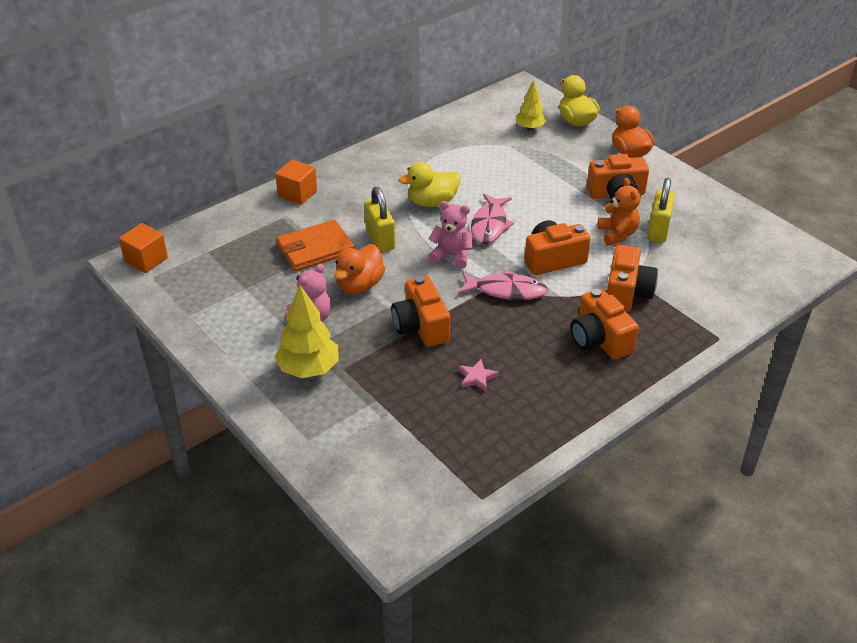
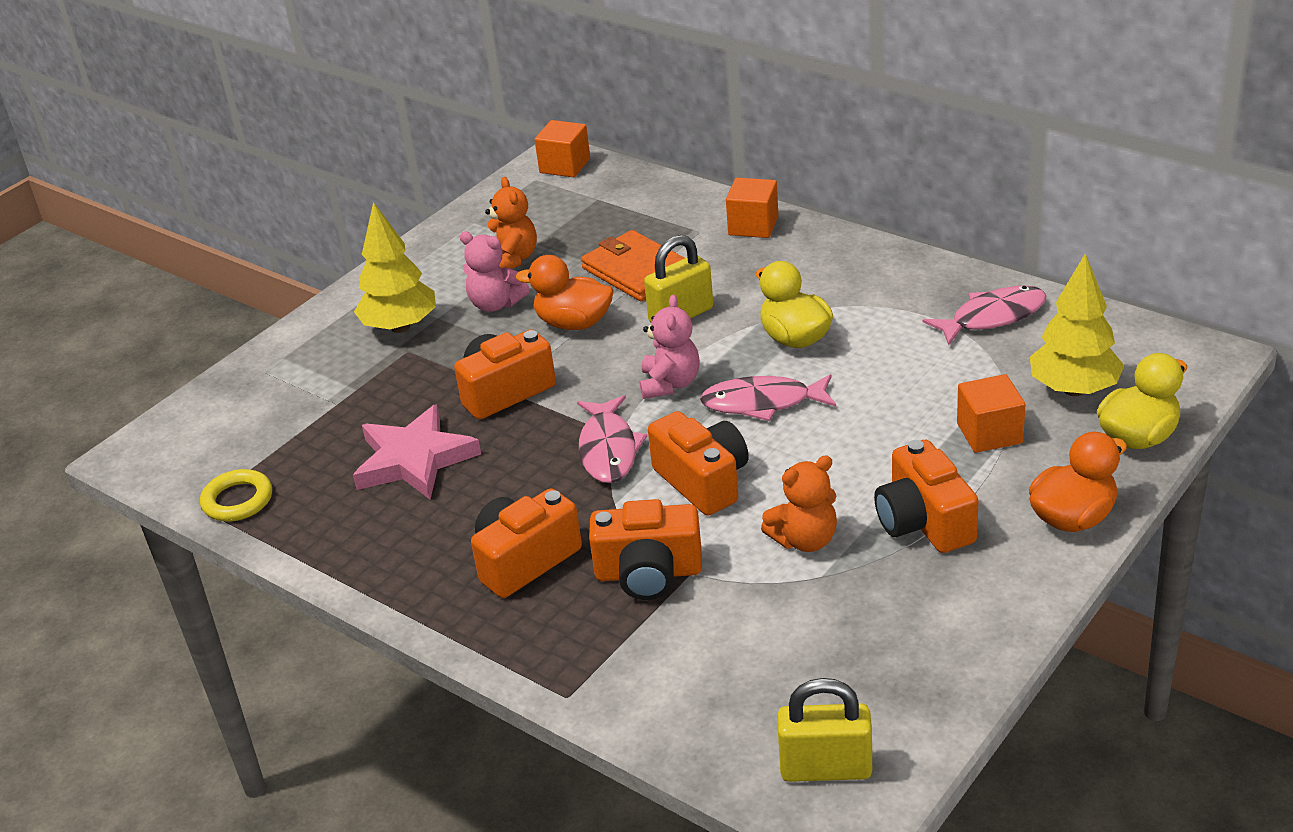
camera: 80 degrees right, 5 degrees down
pink star [458,359,499,392] -> pink star [353,404,481,499], size x2.18
yellow tree [515,80,546,130] -> yellow tree [1030,253,1124,396], size x1.57
yellow padlock [647,178,675,243] -> yellow padlock moved to [777,678,872,782]
none -> yellow ring [200,469,272,521]
none -> orange teddy bear [485,177,537,269]
none -> pink fish [923,285,1047,345]
none -> orange cube [957,374,1026,453]

